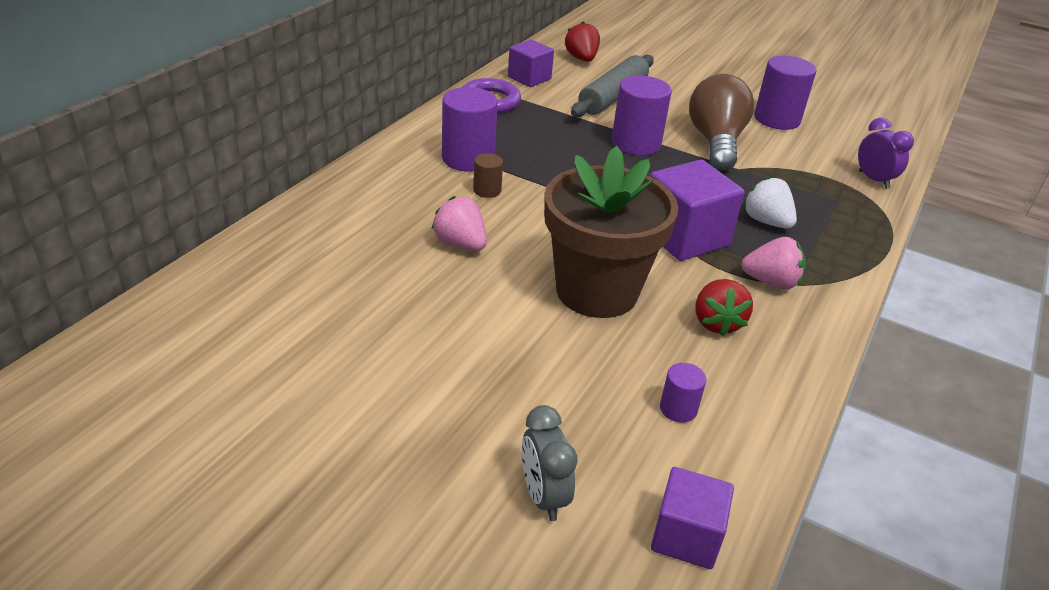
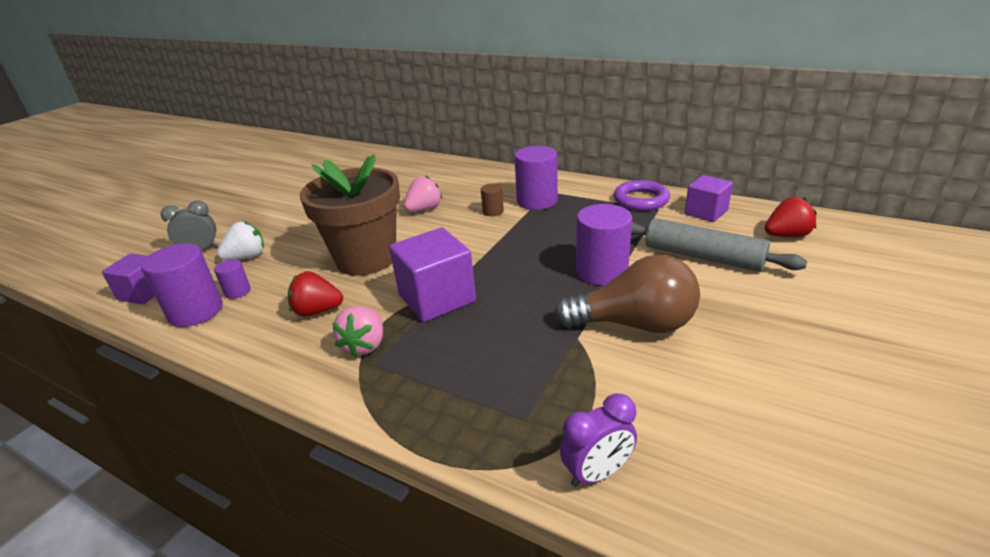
camera: 95 degrees right, 5 degrees down
white strawberry [743,176,797,229] -> white strawberry moved to [217,221,264,260]
purple cylinder [754,56,816,130] -> purple cylinder moved to [141,244,223,327]

